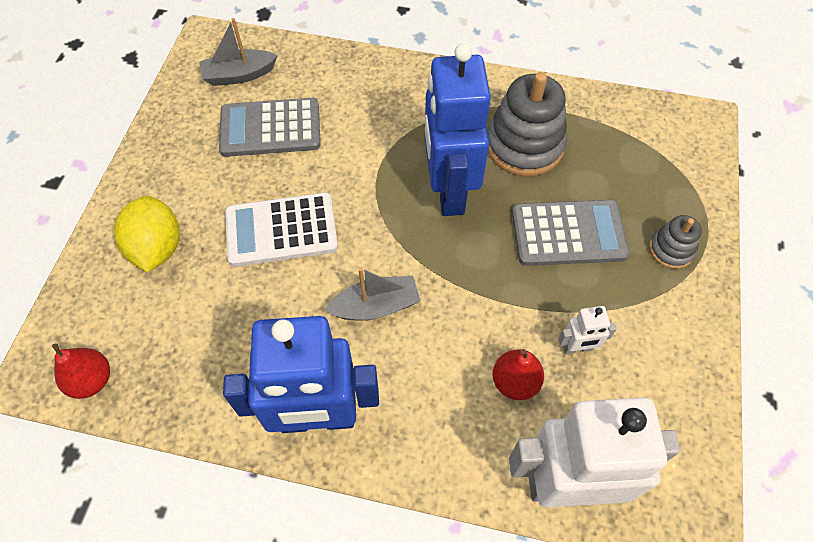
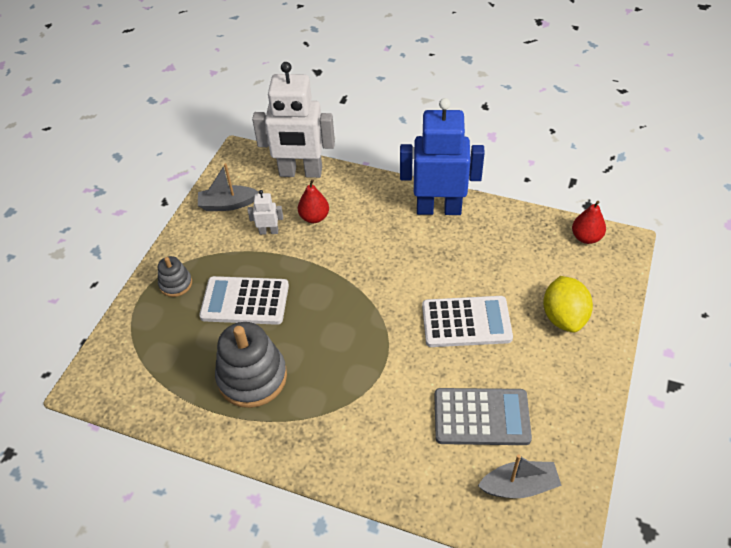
camera: 170 degrees left, 10 degrees down
grey boat [325,267,421,321] -> grey boat moved to [198,163,259,211]
blue robot [424,43,491,216] -> none
grey calculator [512,200,630,266] -> white calculator [199,276,289,325]

